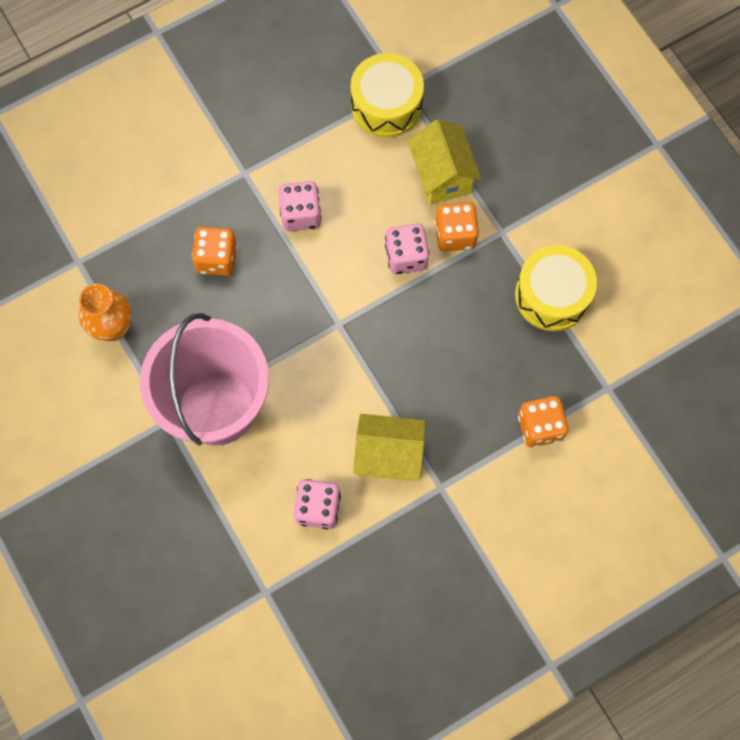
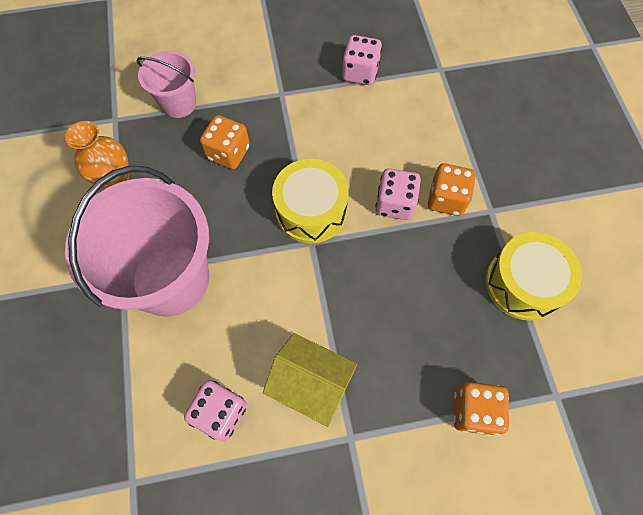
camera: 20 degrees right, 5 degrees down
pink dice [278,181,321,231] -> pink dice moved to [342,35,382,85]
yellow drum [351,53,424,138] -> yellow drum moved to [272,159,349,243]
yellow house [408,120,481,205] -> none
none -> pink bucket [137,51,196,118]

